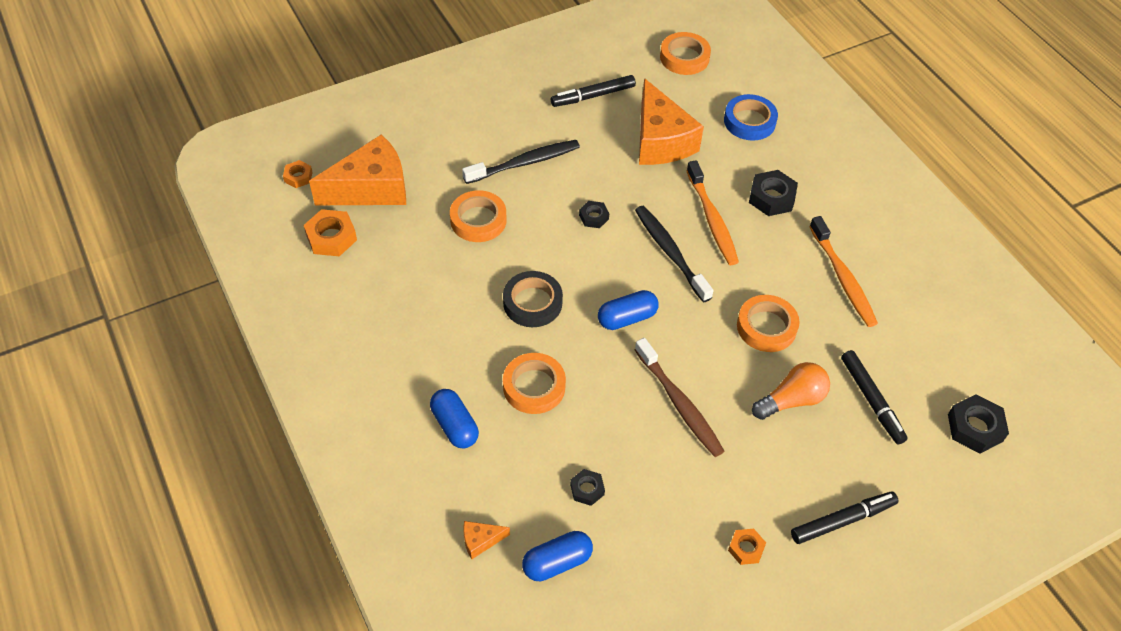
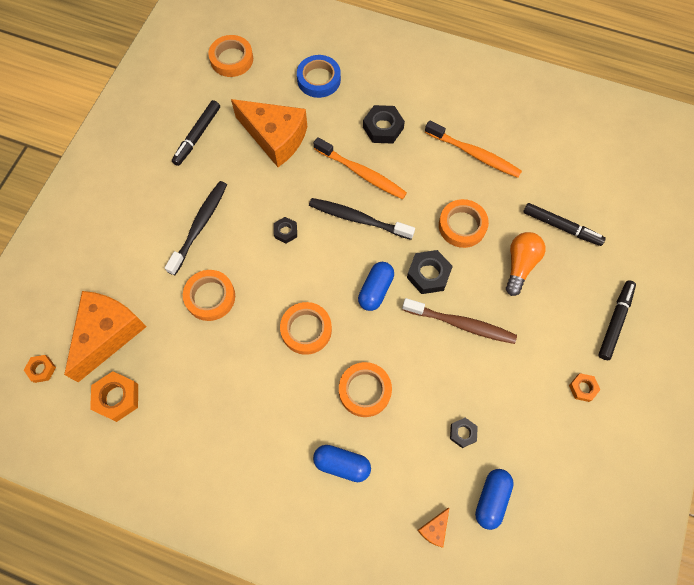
camera: 40 degrees left, 15 degrees up
black tape [503,271,563,327] -> orange tape [280,302,332,355]
black nut [948,394,1009,454] -> black nut moved to [407,250,453,294]

